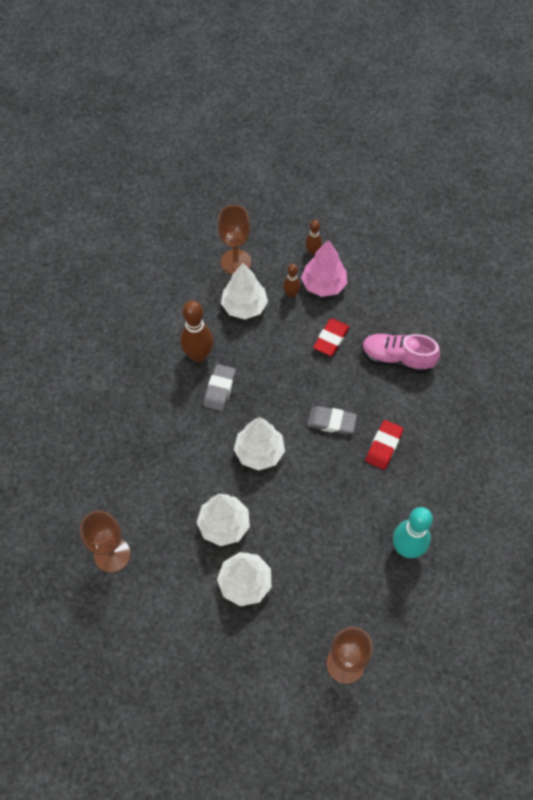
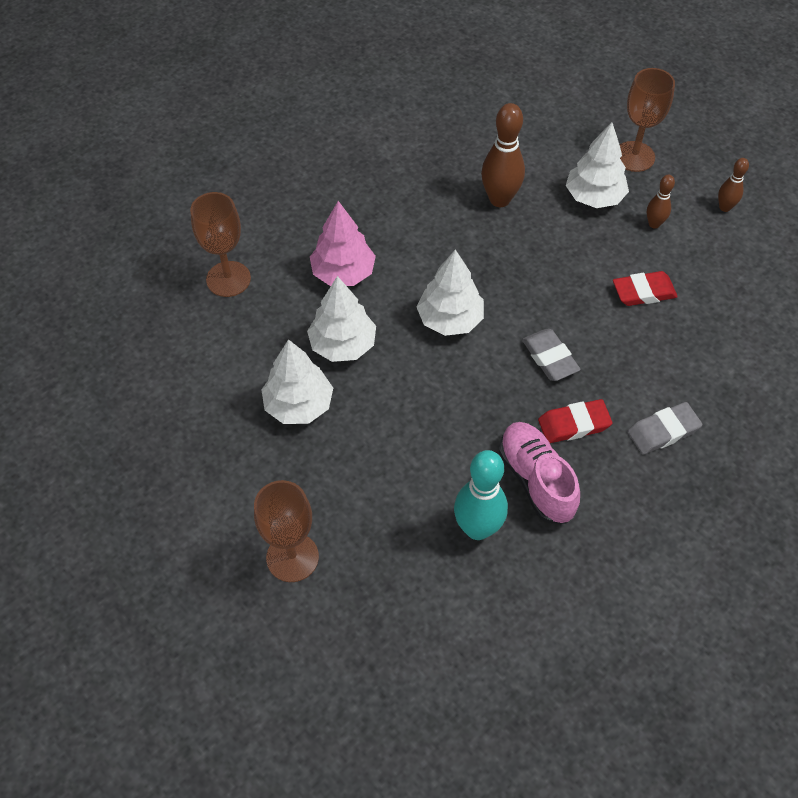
camera: 50 degrees right, 5 degrees down
grey eraser [203,364,236,411] -> grey eraser moved to [628,402,702,455]
pink tree [301,240,347,297] -> pink tree moved to [310,201,376,286]
pink shoe [362,334,440,373] -> pink shoe moved to [499,422,580,524]

